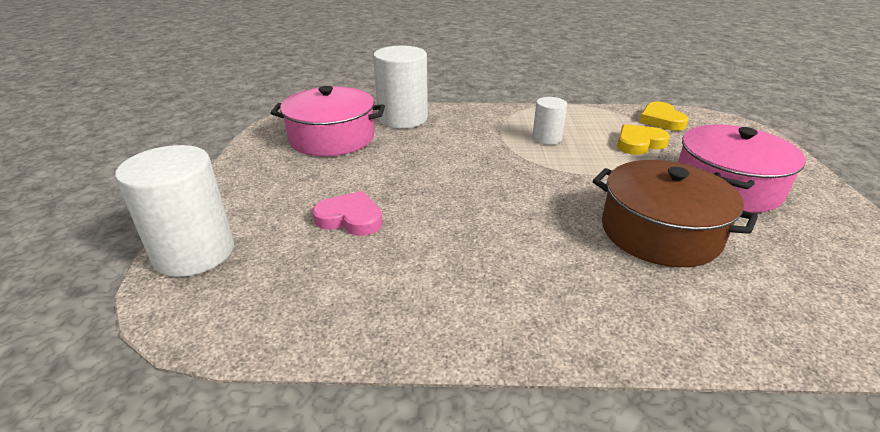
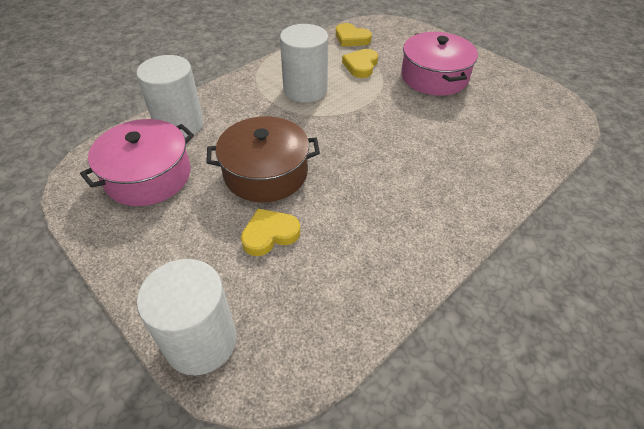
camera: 45 degrees left, 15 degrees up
pink heart [312,191,382,236] -> yellow heart [241,209,301,256]
white cylinder [532,97,567,145] -> white cylinder [280,24,328,103], size x1.84
brown pot [593,160,758,267] -> brown pot moved to [206,116,320,202]

